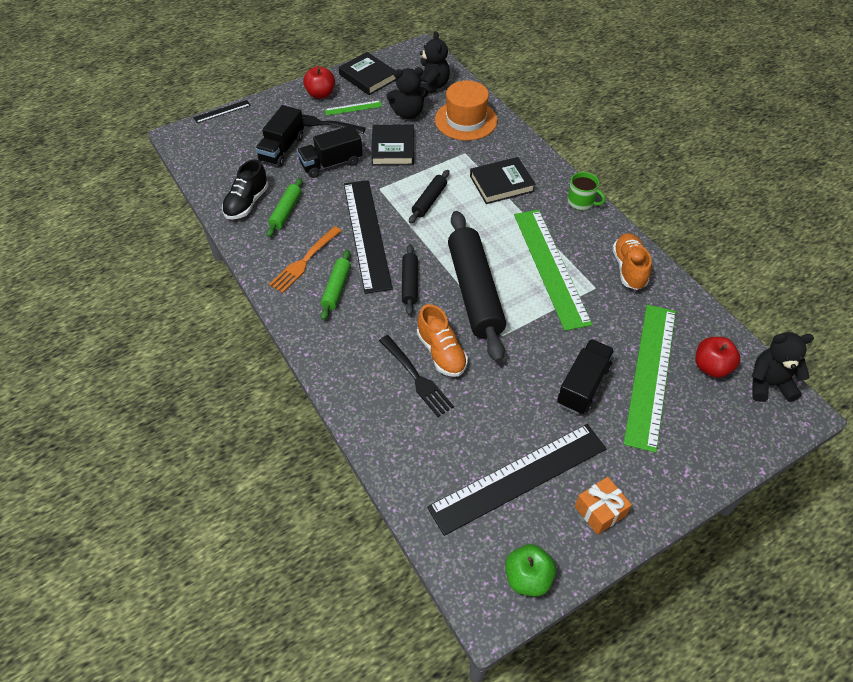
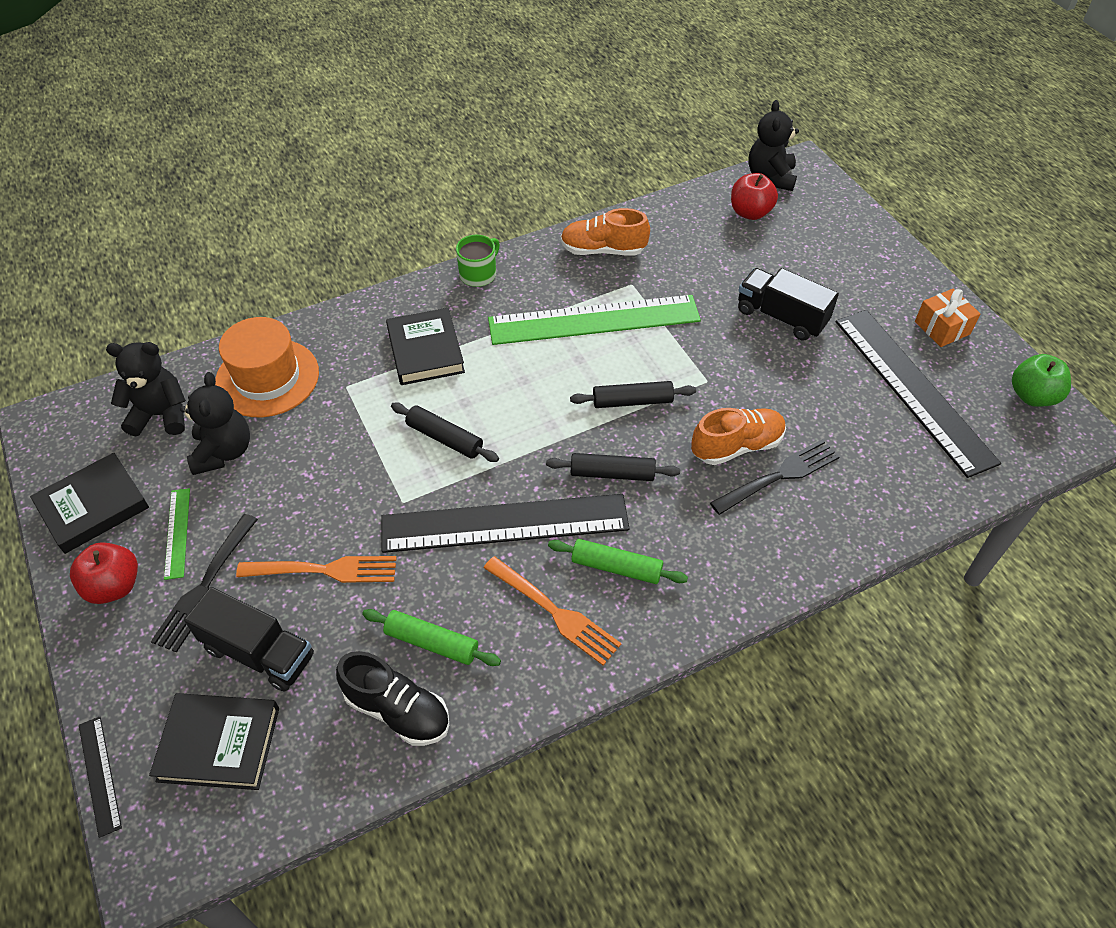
camera: 85 degrees left, 0 degrees up
black truck [297,125,363,178] -> orange fork [236,556,397,583]
black book [371,124,414,166] -> black book moved to [149,693,279,790]
black rolling pin [448,211,506,363] -> black rolling pin [570,381,696,408], size x0.47
green ruler [624,305,676,453] -> none

